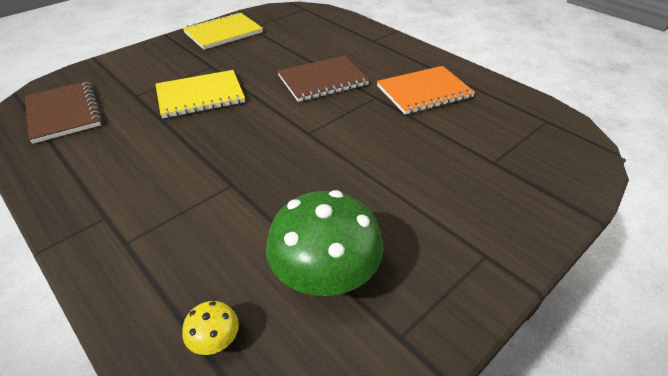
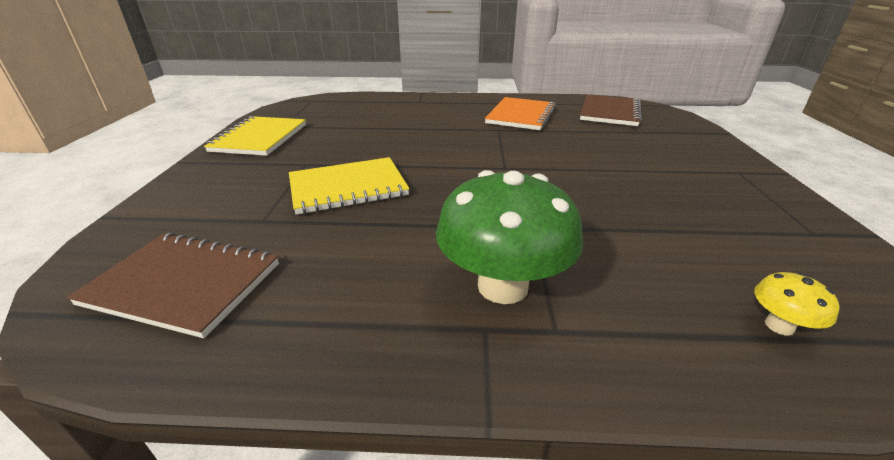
camera: 45 degrees left, 10 degrees down
yellow notebook [156,70,245,118] -> yellow notebook turned 45 degrees clockwise [289,157,409,215]
green mushroom [266,190,384,296] -> green mushroom moved to [436,170,583,304]
brown notebook [278,56,370,102] -> brown notebook moved to [580,94,642,126]

